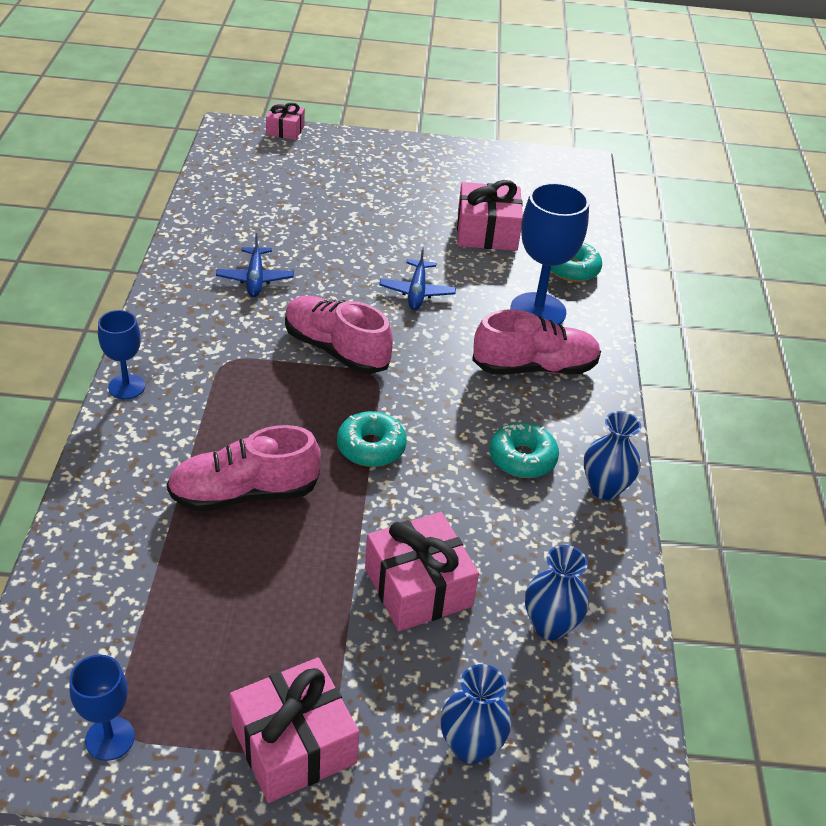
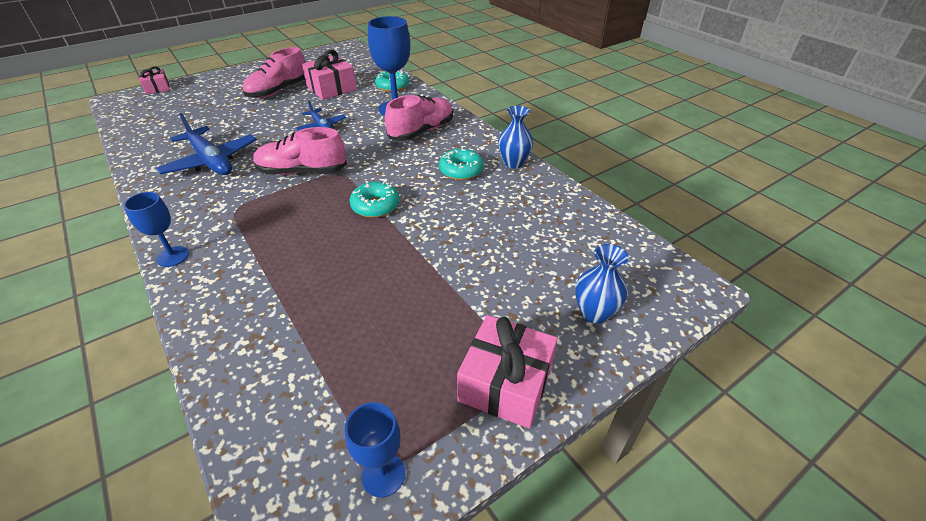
camera: 35 degrees left, 0 degrees up
pink shoe [167,425,321,511] -> pink shoe moved to [243,47,306,98]
blue plane [216,233,294,297] -> blue plane [156,113,257,175], size x1.70
pink gift [365,512,479,631] -> none
blue vase [525,545,589,640] -> none

